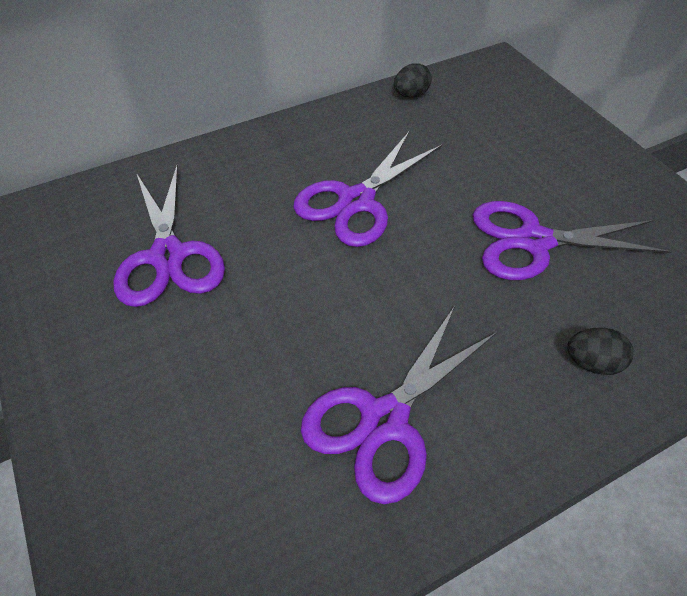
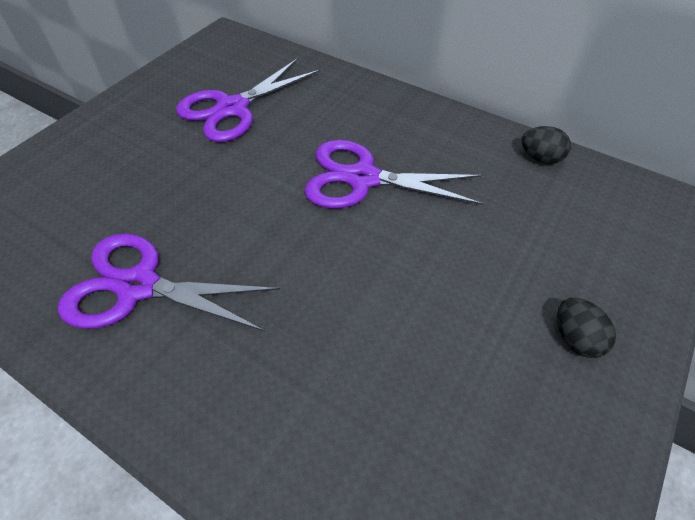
camera: 60 degrees right, 0 degrees up
purple scissors [473,201,672,280] -> none
black egg [567,328,634,375] -> black egg moved to [557,298,616,358]

